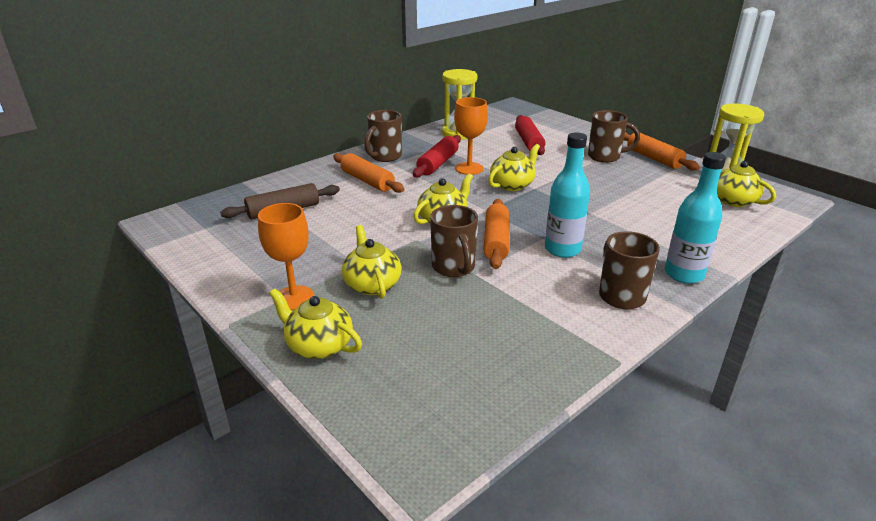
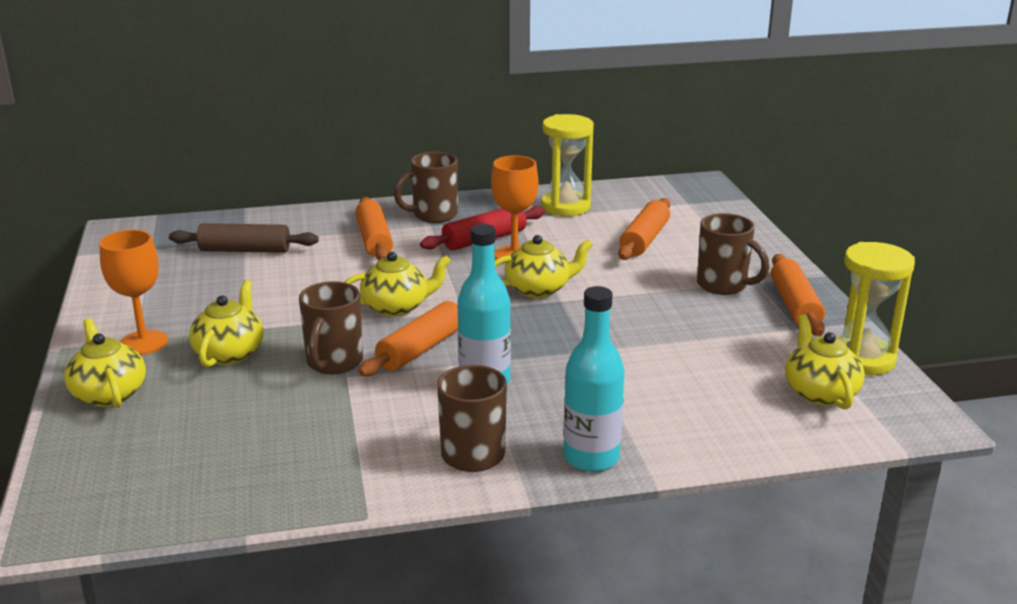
camera: 30 degrees right, 5 degrees down
red rolling pin [515,115,545,155] -> orange rolling pin [618,198,670,260]

